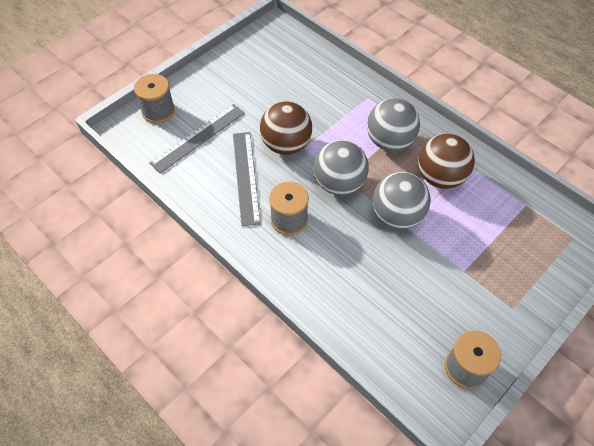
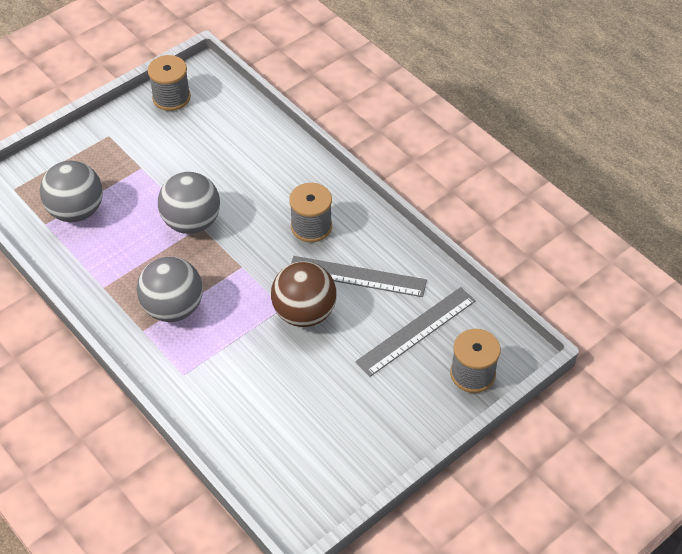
camera: 175 degrees left, 5 degrees down
grey ruler [233,132,261,226] -> grey ruler turned 75 degrees counterclockwise [291,256,427,297]
grey ball [314,140,369,195] -> grey ball moved to [40,161,103,222]
brown ball [418,134,475,189] -> none

